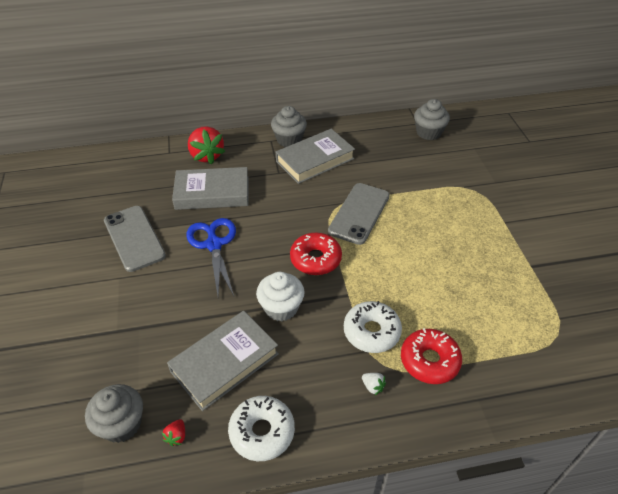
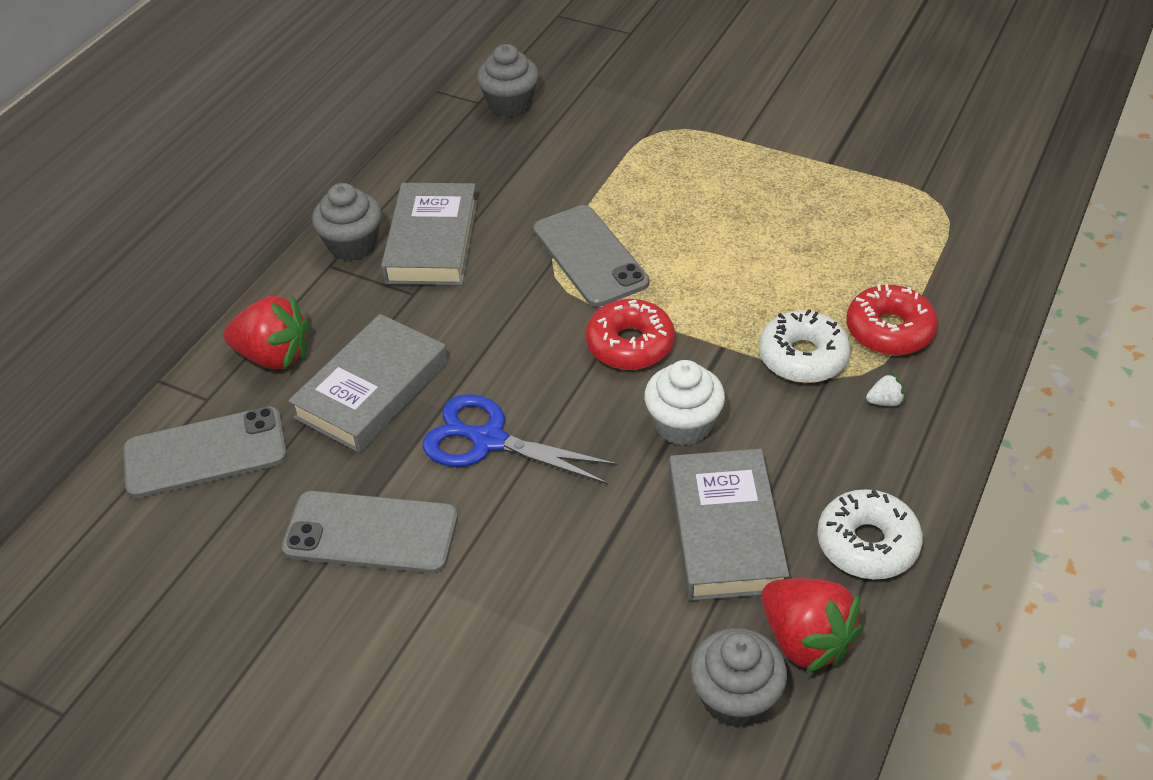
camera: 50 degrees left, 0 degrees up
red strawberry [162,419,185,446] -> red strawberry [762,578,863,674], size x2.40
none -> grey phone [123,406,287,498]

